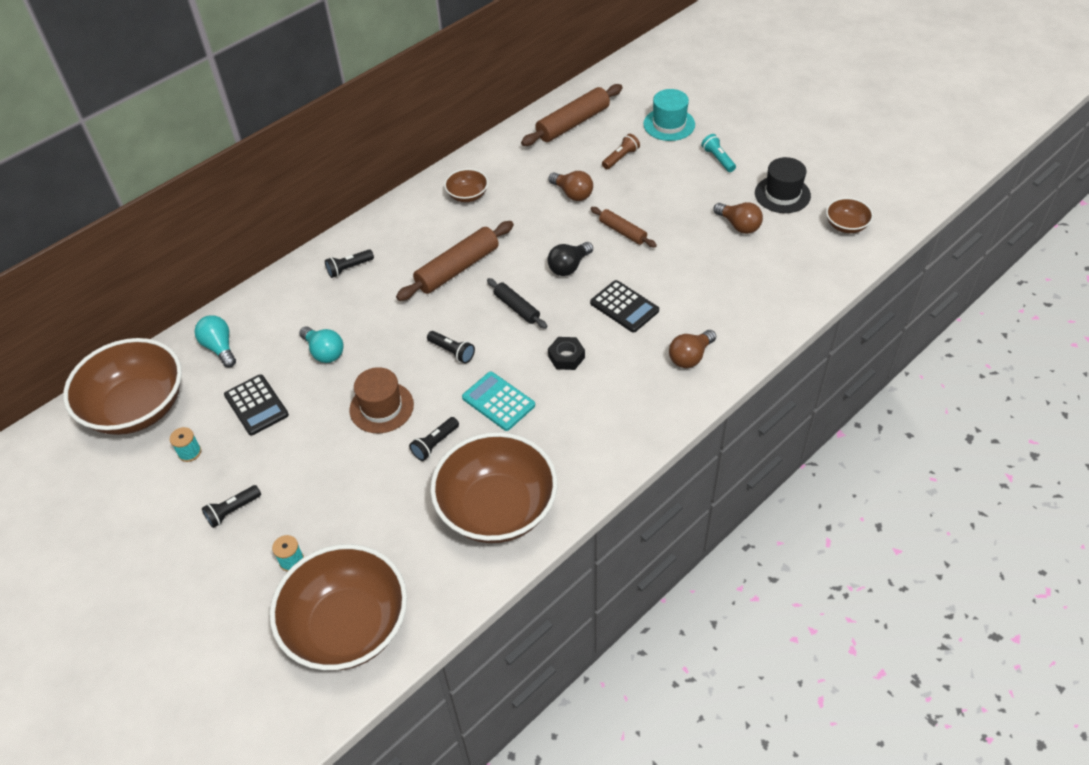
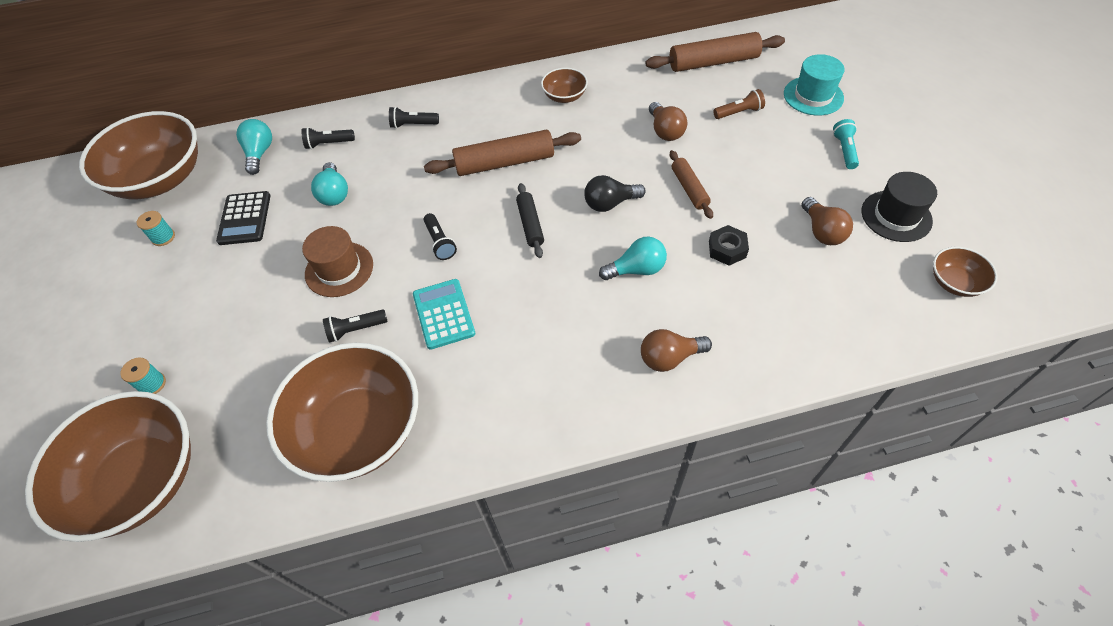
camera: 30 degrees right, 5 degrees up
black flashlight [202,485,261,528] -> black flashlight moved to [301,127,355,149]
black nut [548,337,585,370] -> black nut moved to [709,225,749,266]
black calculator [590,280,659,333] -> turquoise light bulb [599,237,667,280]

